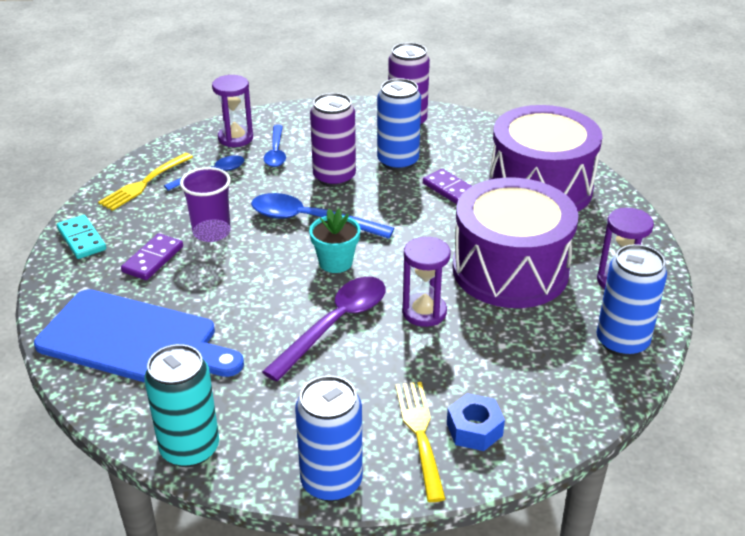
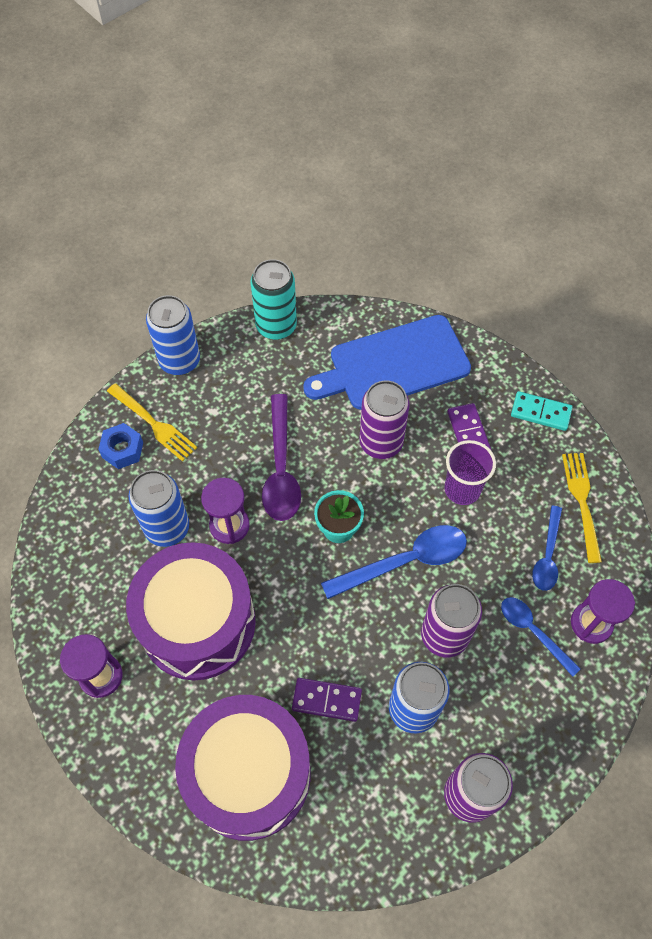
camera: 140 degrees right, 25 degrees up
blue can [597,244,667,357] -> blue can moved to [129,470,189,547]
none -> purple can [360,381,409,459]

